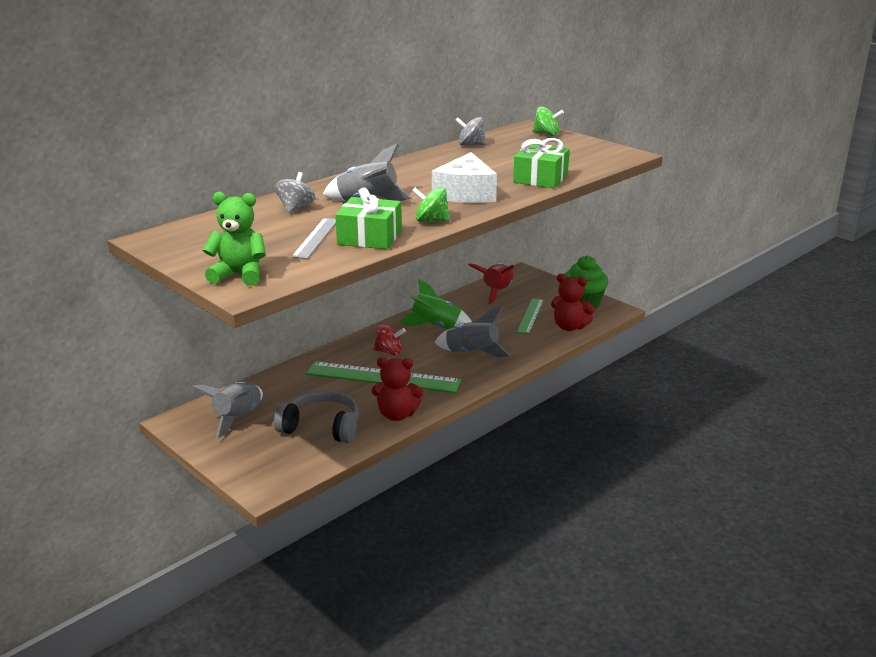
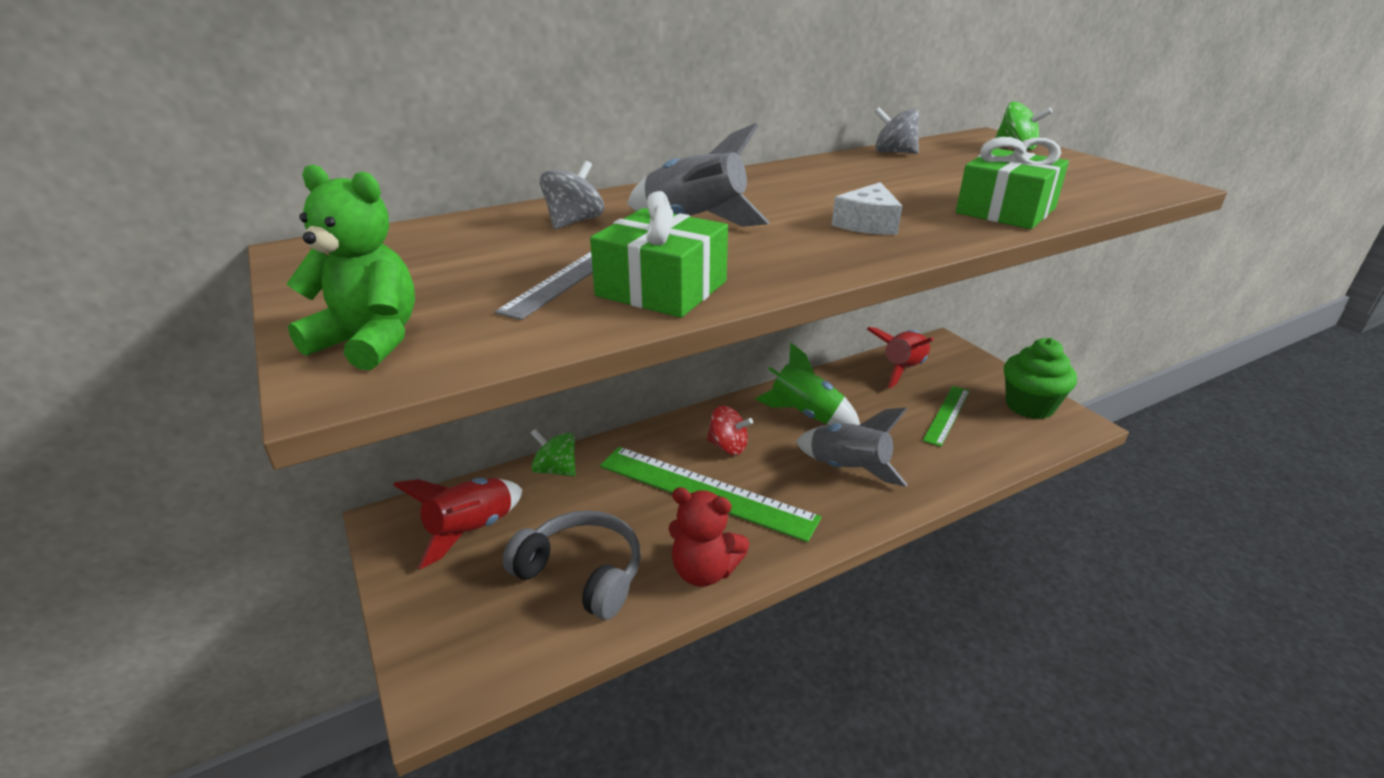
camera: 15 degrees right, 5 degrees up
grey rocket [191,381,263,438] -> red rocket [393,478,522,569]
green spinning top [412,187,450,222] -> green spinning top moved to [531,429,576,477]
white cheese [432,152,497,203] -> white cheese [832,182,902,235], size x0.59
red teddy bear [551,274,595,331] -> none

